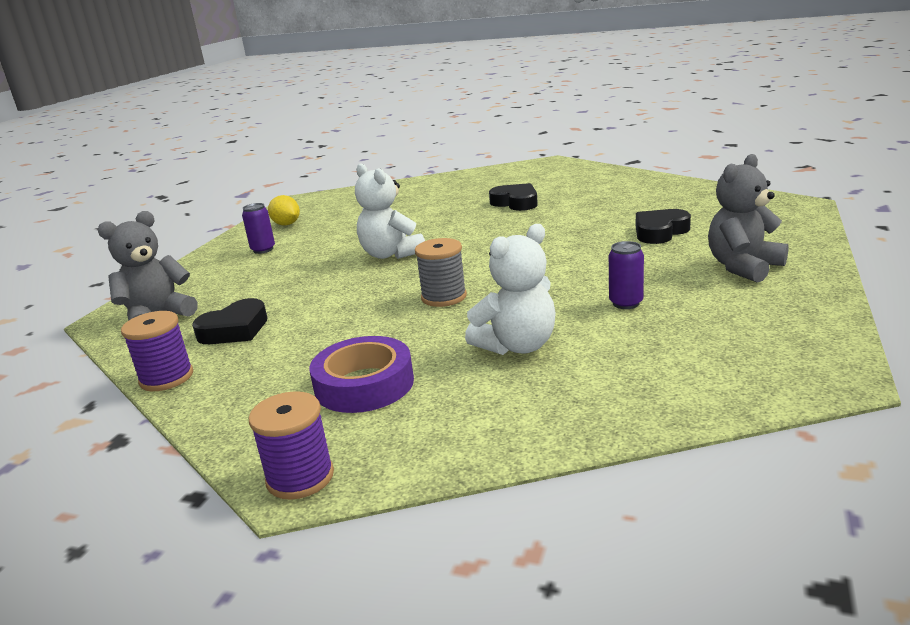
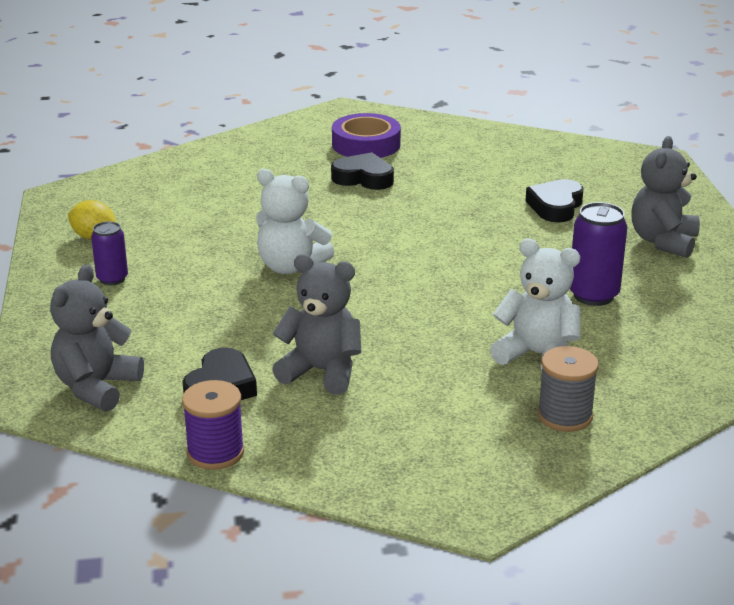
camera: 30 degrees left, 5 degrees up
purple spool [249,391,334,500] -> none
purple tape [310,336,414,413] -> purple tape moved to [332,113,401,158]
grey spool [415,238,467,307] -> grey spool moved to [537,346,599,432]
white teddy bear [465,224,556,355] -> white teddy bear turned 90 degrees counterclockwise [490,238,580,370]
purple can [609,241,644,309] -> purple can [570,202,627,306], size x1.57
none -> grey teddy bear [272,254,361,395]

